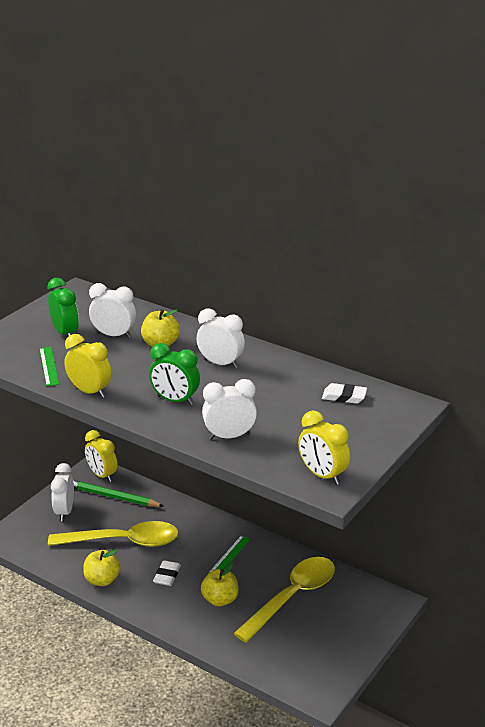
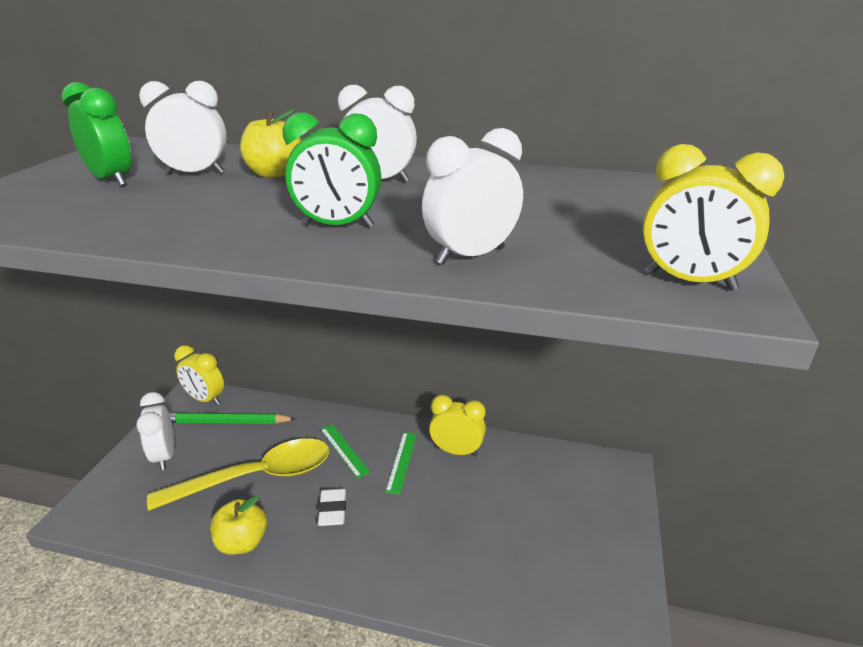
camera: 20 degrees left, 0 degrees up
green ruler [39,347,59,386] -> green ruler moved to [320,424,370,478]
yellow clock [64,334,112,398] -> yellow clock moved to [429,395,486,456]
yellow apple [201,563,239,606] -> none
yellow spoon [233,557,335,643] -> none
white eraser [322,383,367,404] -> none

